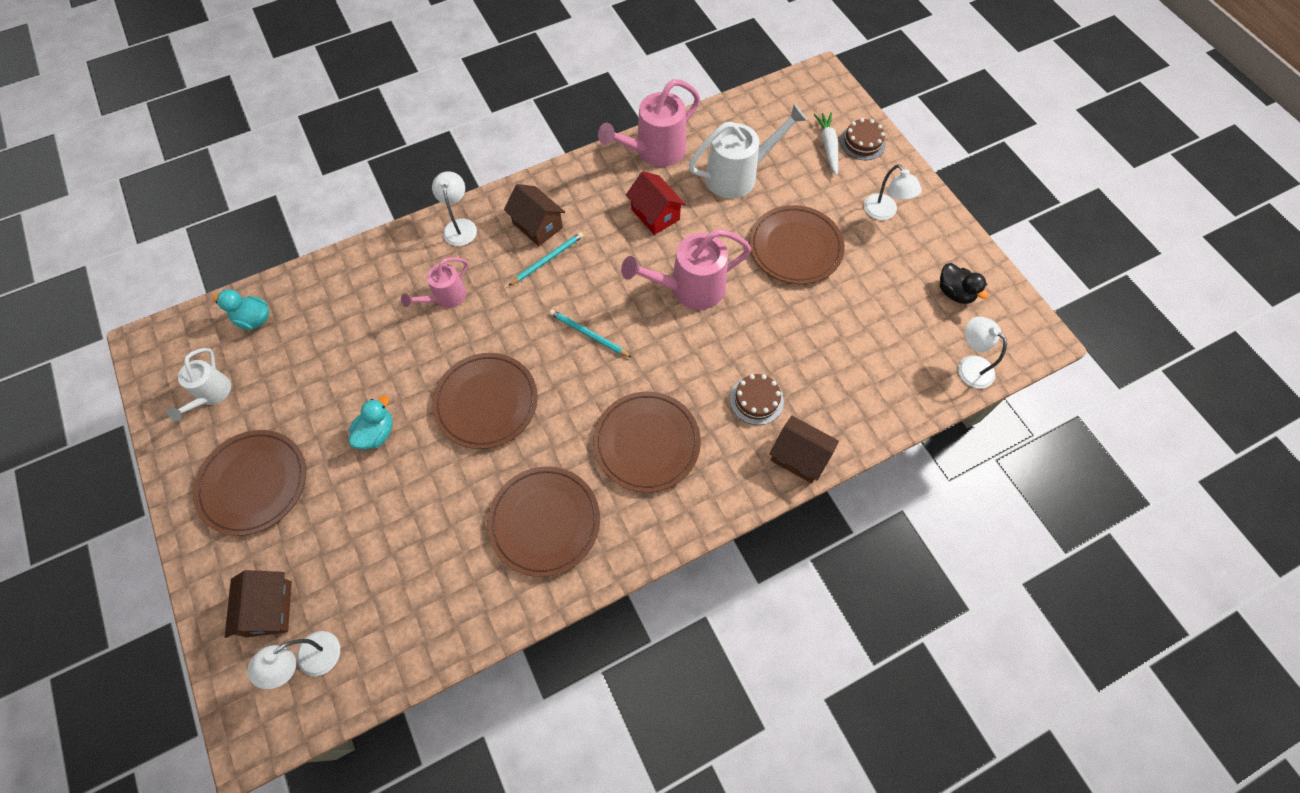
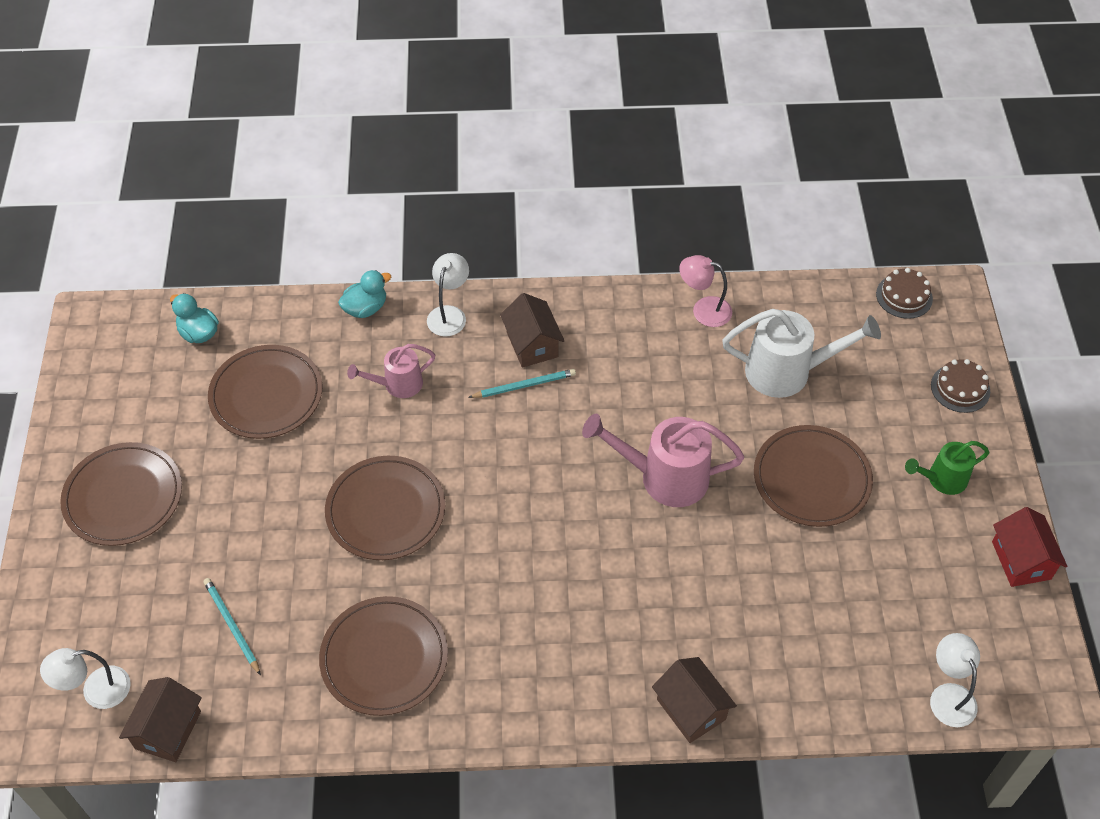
camera: 25 degrees right, 10 degrees down
white watering can [167,348,231,421] -> none
brown house [225,570,292,638] -> brown house moved to [119,677,202,762]
turquoise duck [349,396,393,449] -> turquoise duck moved to [338,270,391,318]
turquoise pencil [549,309,632,358] -> turquoise pencil moved to [204,578,261,675]
brown plate [593,392,701,492] -> brown plate moved to [208,345,323,439]
pink watering can [598,79,700,167] -> pink lamp [679,255,732,327]
red house [626,171,686,235] -> red house moved to [992,507,1068,587]
brown cake [730,374,784,425] -> brown cake moved to [876,268,933,319]
white carrot [813,112,838,176] -> none
white lamp [864,164,922,220] -> green watering can [905,441,989,495]
black duck [940,263,989,304] -> none

